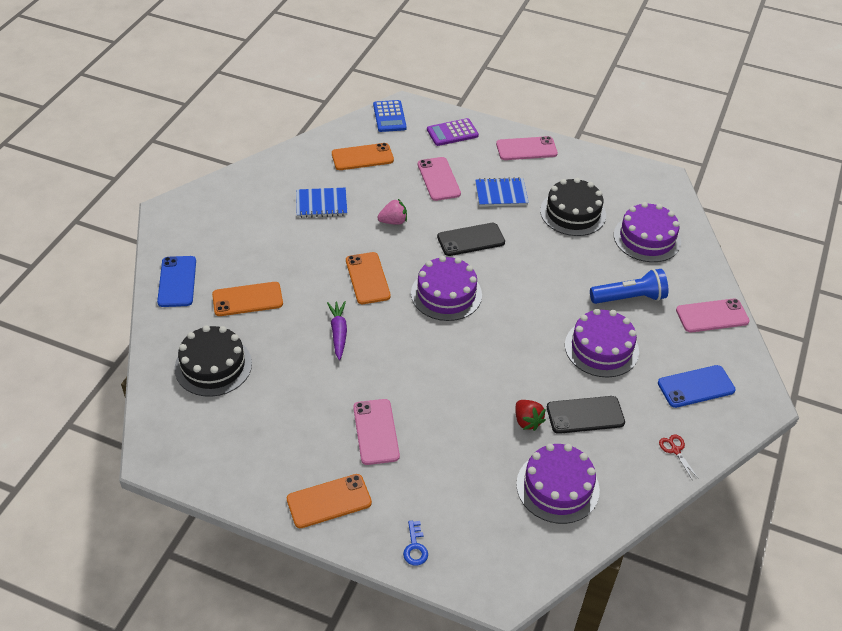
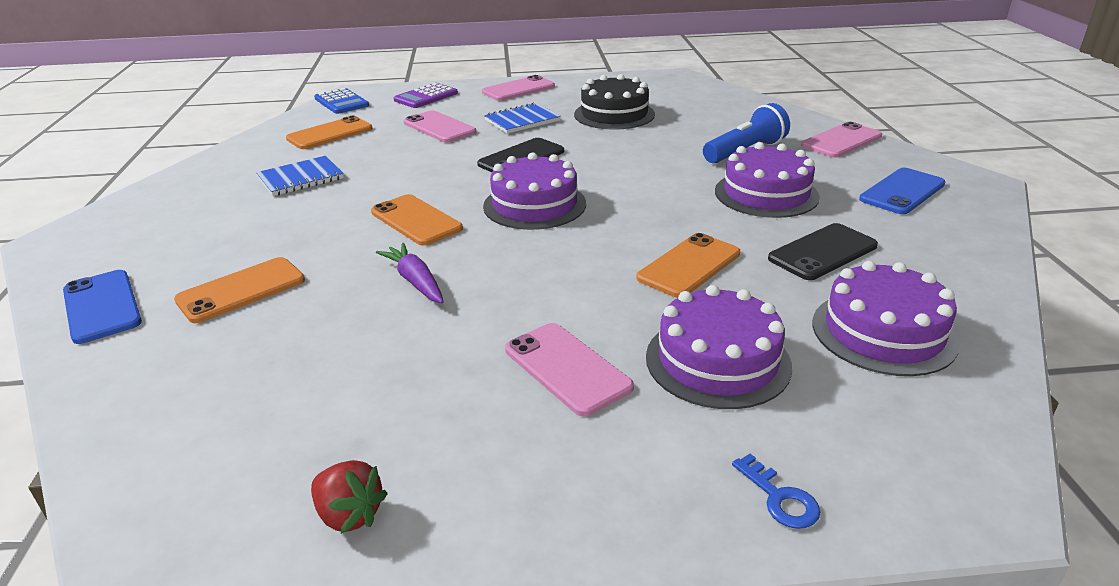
camera: 25 degrees left, 15 degrees down
black cake [175,325,252,397] -> none
orange phone [287,474,372,528] -> orange phone moved to [636,233,740,298]
pink strawberry [377,199,407,225] -> none
red strawberry [515,400,546,431] -> red strawberry moved to [311,460,388,534]
purple cake [614,202,681,262] -> purple cake moved to [646,285,792,409]
red scissors [659,434,699,481] -> none

